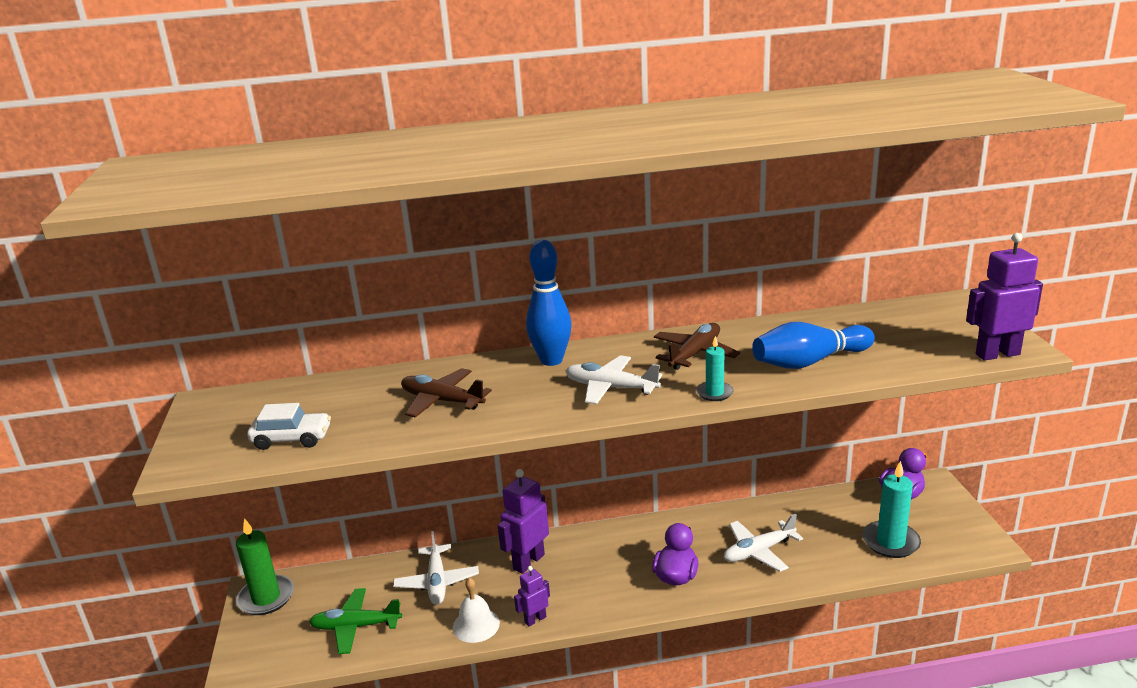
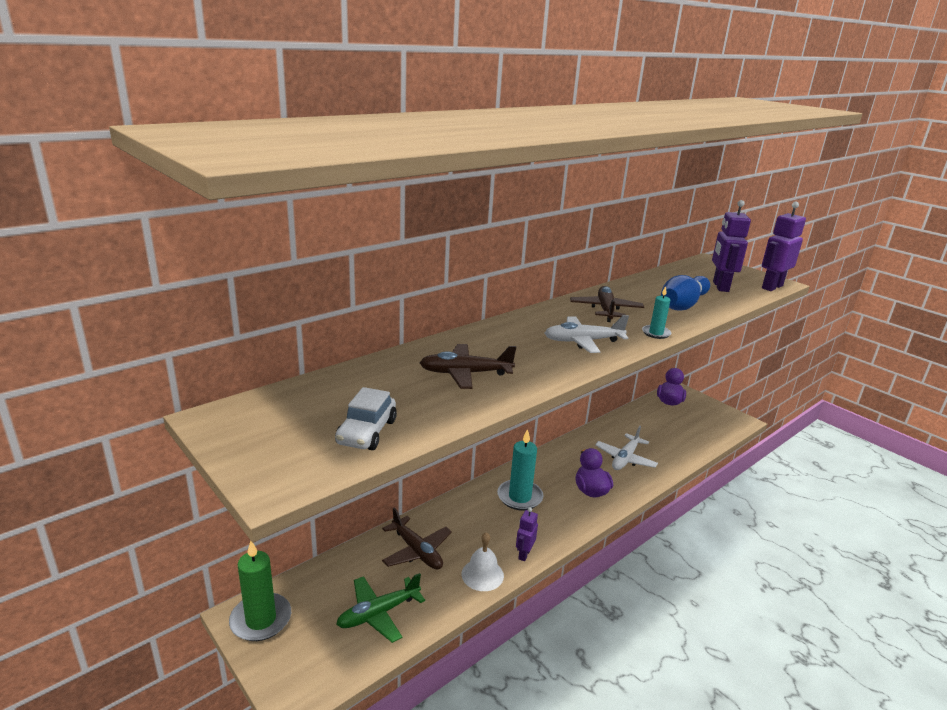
camera: 35 degrees left, 0 degrees up
white car [247,403,331,450] -> white car turned 135 degrees clockwise [335,387,397,450]
white plane [393,531,479,605] -> brown plane [382,508,452,570]
purple robot [498,469,549,574] -> purple robot moved to [712,200,751,292]
blue bowling pin [526,240,572,366] -> none
turquoise candle [862,461,921,558] -> turquoise candle moved to [497,429,544,510]

